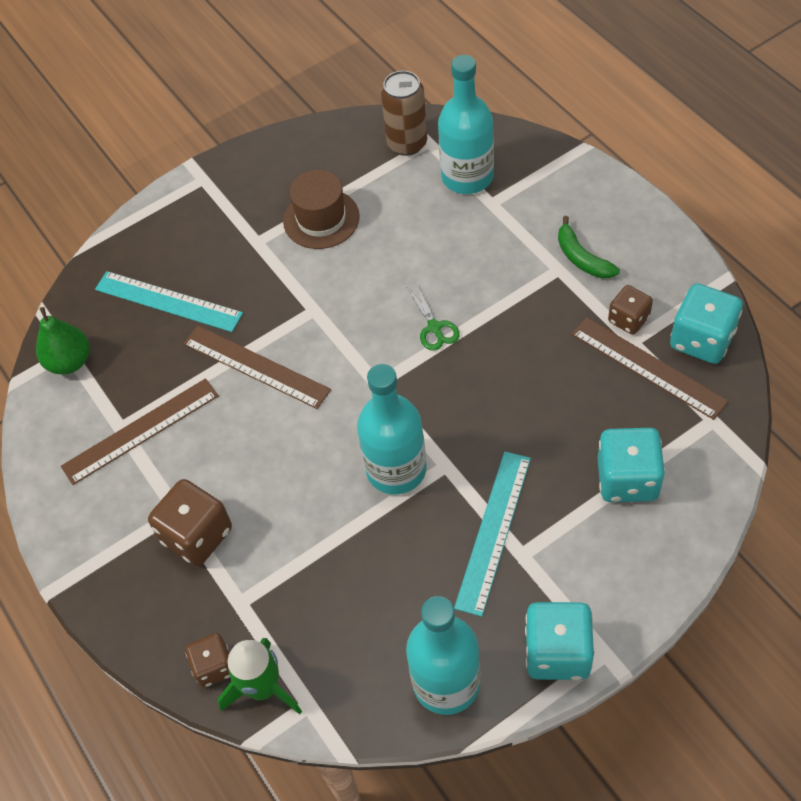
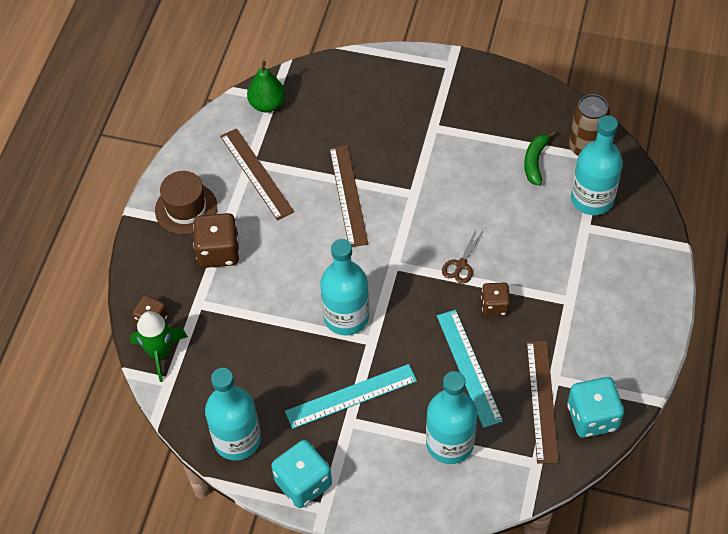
camera: 45 degrees right, 0 degrees up
brown ruler [61,378,219,485] -> brown ruler turned 45 degrees clockwise [220,128,294,221]
turquoise ruler [95,271,243,332] -> turquoise ruler moved to [437,310,503,428]
brown hat [283,170,360,249] -> brown hat moved to [155,171,217,235]
green scissors [408,284,460,351] -> brown scissors [442,229,483,284]
green banana [558,216,620,279] -> green banana moved to [524,131,555,186]
turquoise dice [597,428,665,502] -> turquoise bottle [426,371,477,464]
brown dice [608,285,653,335] -> brown dice moved to [481,283,510,316]

